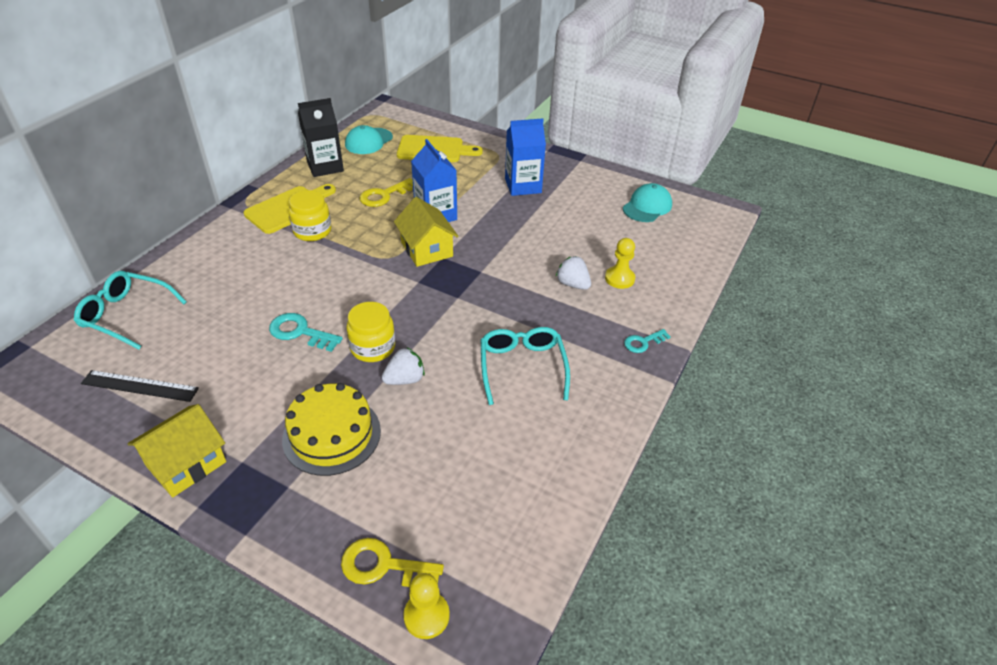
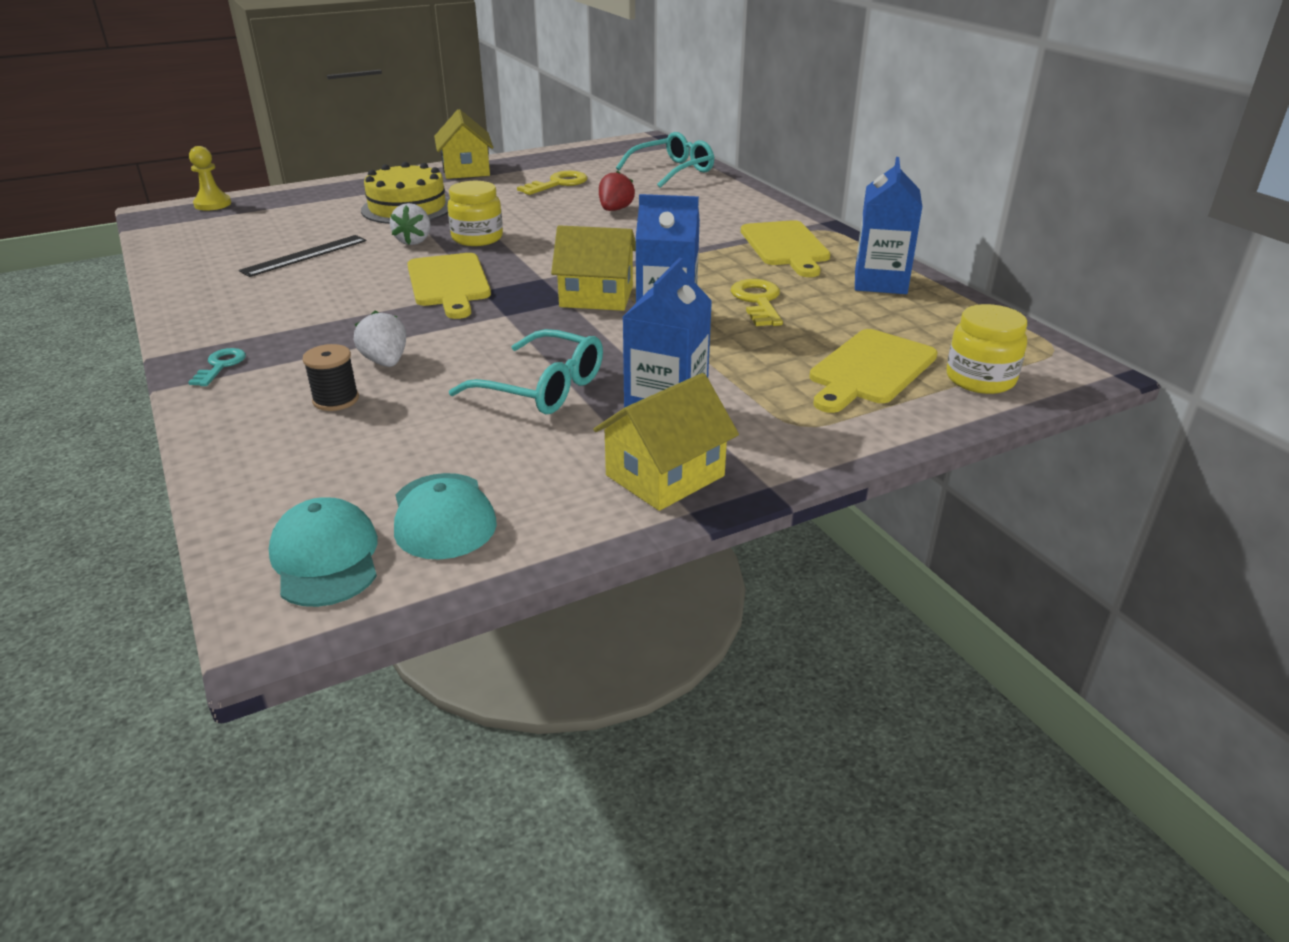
camera: 125 degrees right, 10 degrees down
black ruler [81,370,199,402] -> black ruler moved to [239,235,367,277]
turquoise key [269,313,343,352] -> none
yellow jar [288,190,331,241] -> yellow jar moved to [947,304,1027,394]
black carton [298,98,344,177] -> blue carton [855,157,922,294]
yellow key [341,538,444,587] -> yellow key moved to [517,171,588,195]
turquoise cap [345,125,393,154] -> turquoise cap moved to [269,497,378,607]
turquoise glasses [481,327,570,405] -> turquoise glasses moved to [449,329,603,414]
white strawberry [556,256,591,290] -> white strawberry turned 105 degrees counterclockwise [354,311,406,367]
yellow pawn [605,238,635,289] -> black spool [302,344,359,411]
none -> yellow cutting board [407,253,491,319]
none -> yellow house [593,373,739,511]
none -> red strawberry [599,171,635,211]

